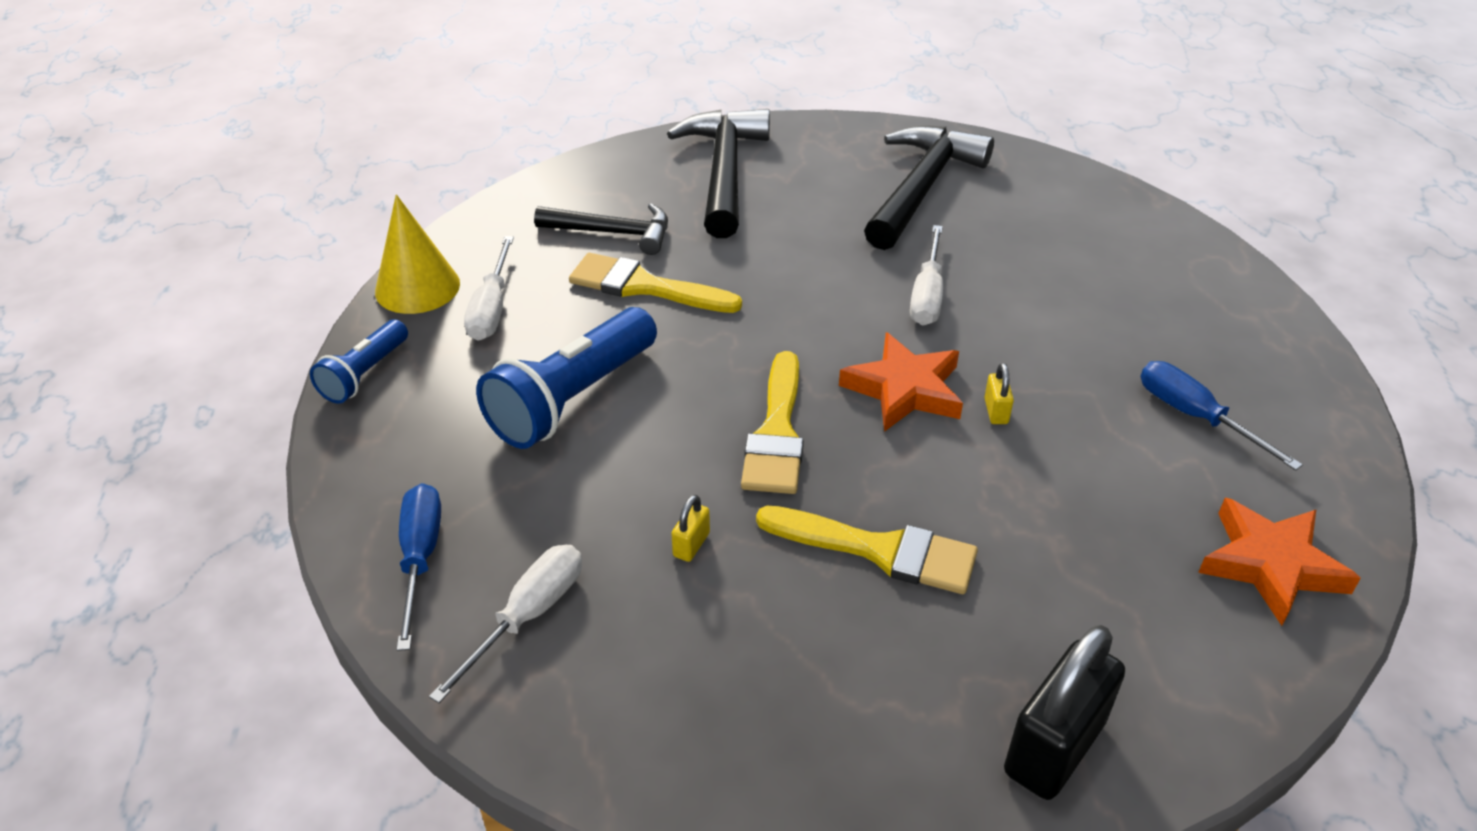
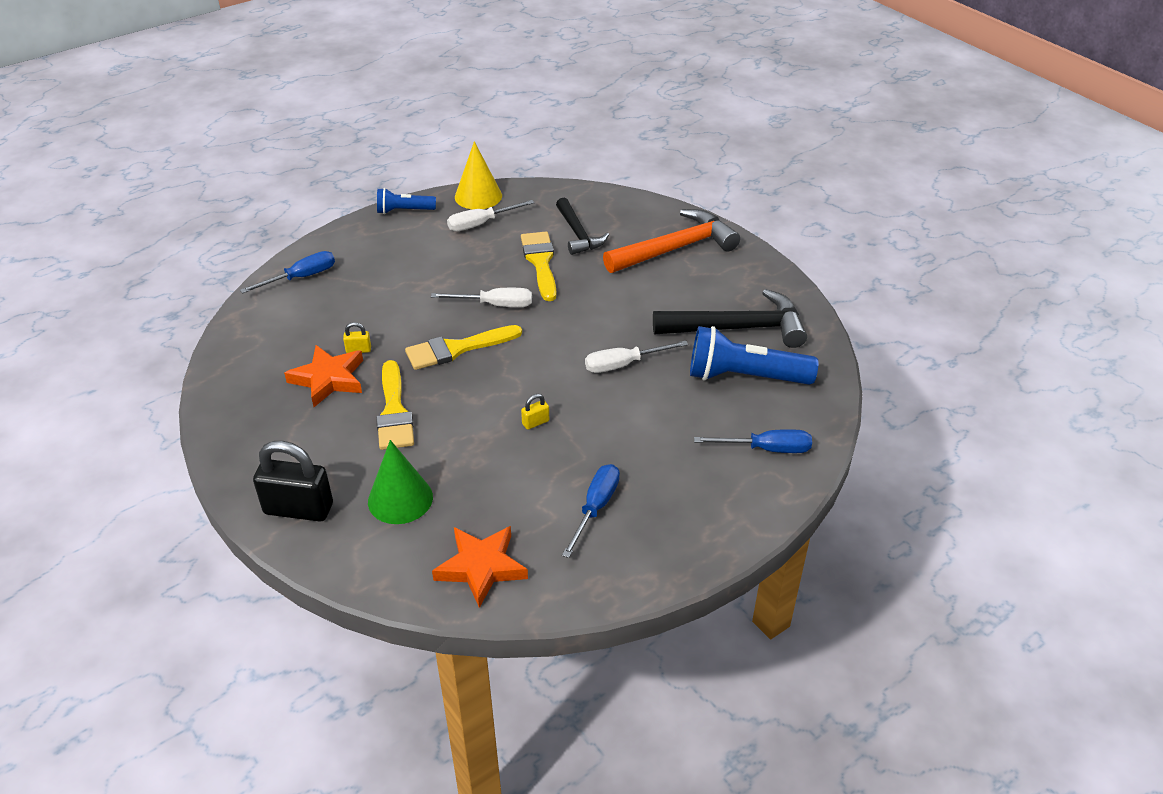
camera: 60 degrees right, 0 degrees up
white screwdriver [429,545,582,703] -> white screwdriver moved to [431,288,532,307]
blue flashlight [476,307,657,449] -> blue flashlight moved to [690,326,818,385]
black hammer [667,109,770,238] -> orange hammer [603,209,740,273]
orange star [839,332,963,432] -> orange star moved to [284,345,363,407]
none -> green cone [368,440,433,524]
none -> blue screwdriver [694,429,812,453]

